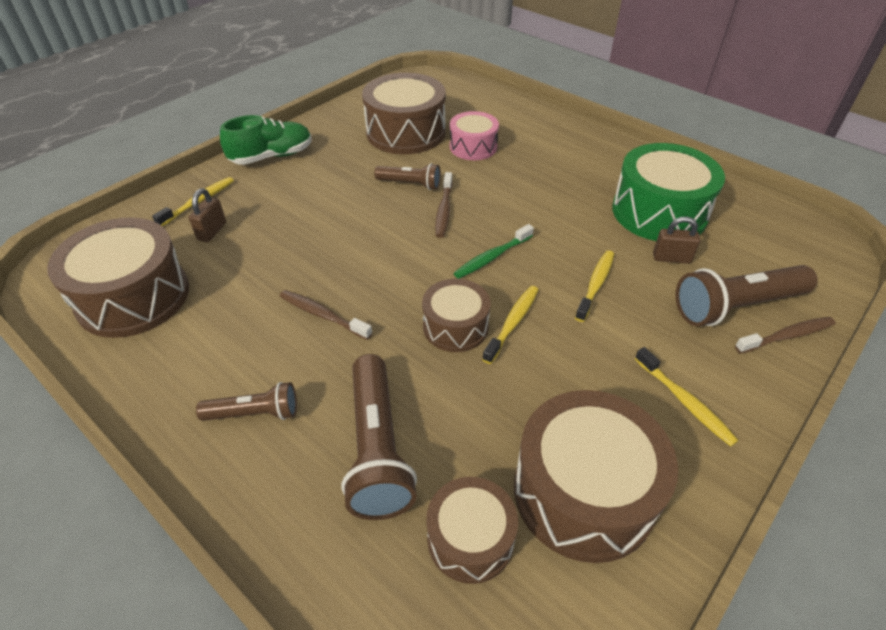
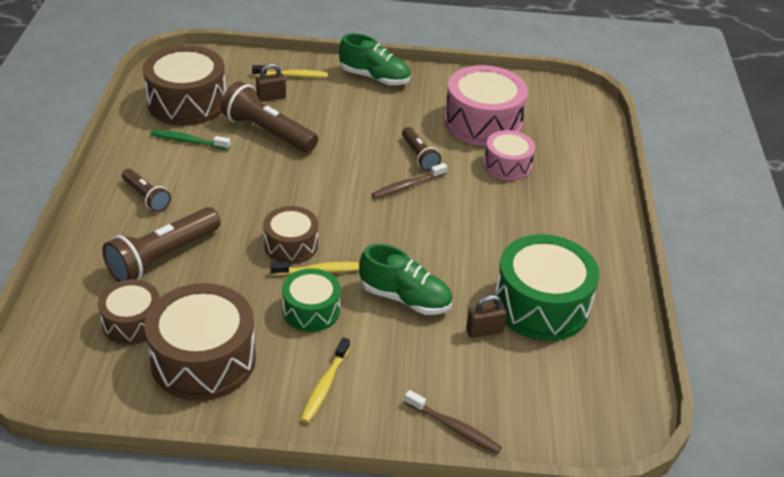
camera: 50 degrees right, 5 degrees down
brown toothbrush [280,290,373,340] -> none
brown drum [362,73,446,154] -> pink drum [444,65,528,146]
green toothbrush [453,224,534,279] -> green toothbrush moved to [150,130,231,150]
yellow toothbrush [575,250,614,322] -> green shoe [359,244,453,315]
brown padlock [653,216,700,264] -> brown padlock turned 75 degrees counterclockwise [466,295,507,338]
brown flashlight [676,265,818,326] -> brown flashlight moved to [221,81,318,153]
none -> green drum [282,268,341,332]

